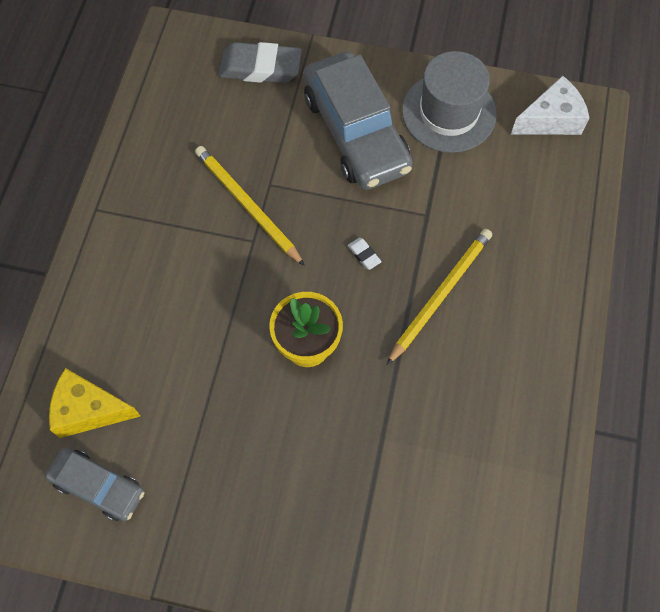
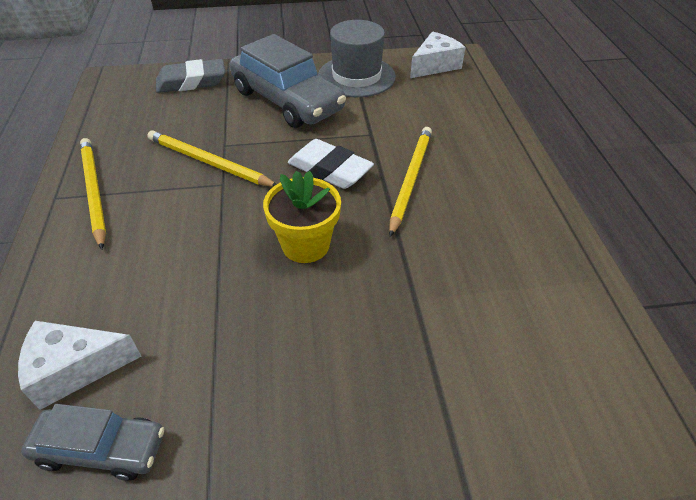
camera: 20 degrees left, 20 degrees down
yellow cheese [49,368,140,438] -> white cheese [18,321,141,410]
white eraser [348,238,382,270] -> white eraser [288,139,374,189], size x2.37
none -> yellow pencil [80,138,106,250]

